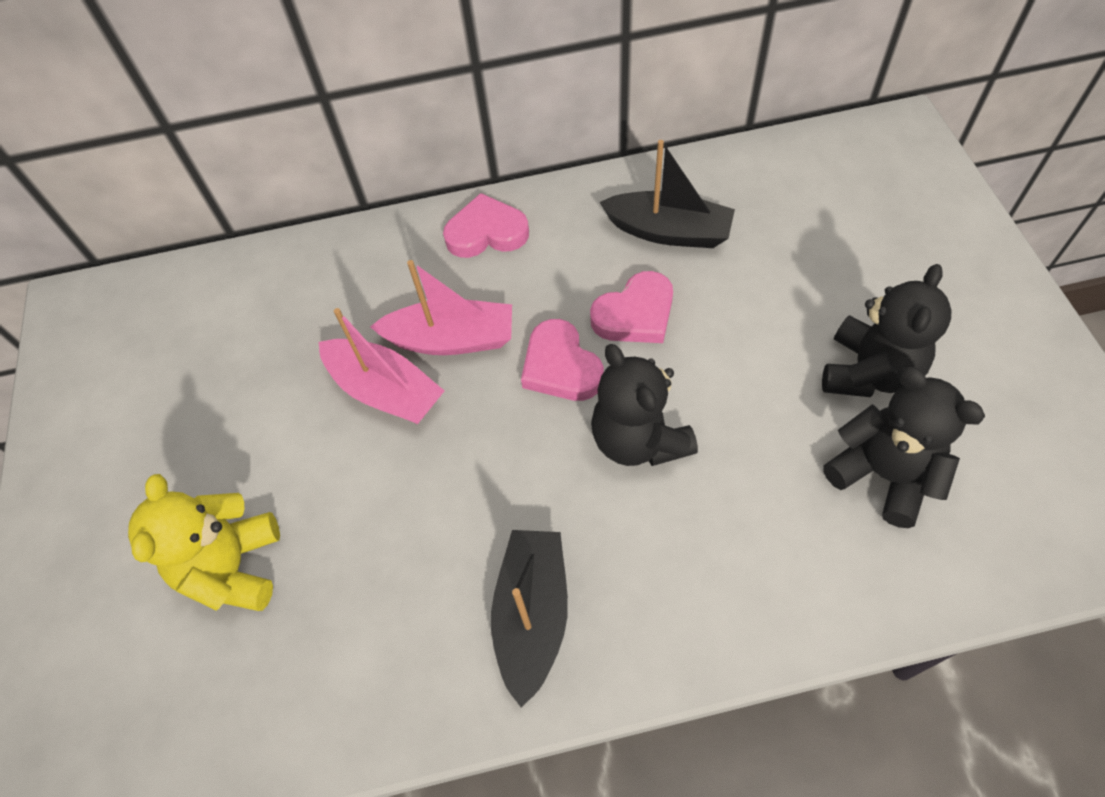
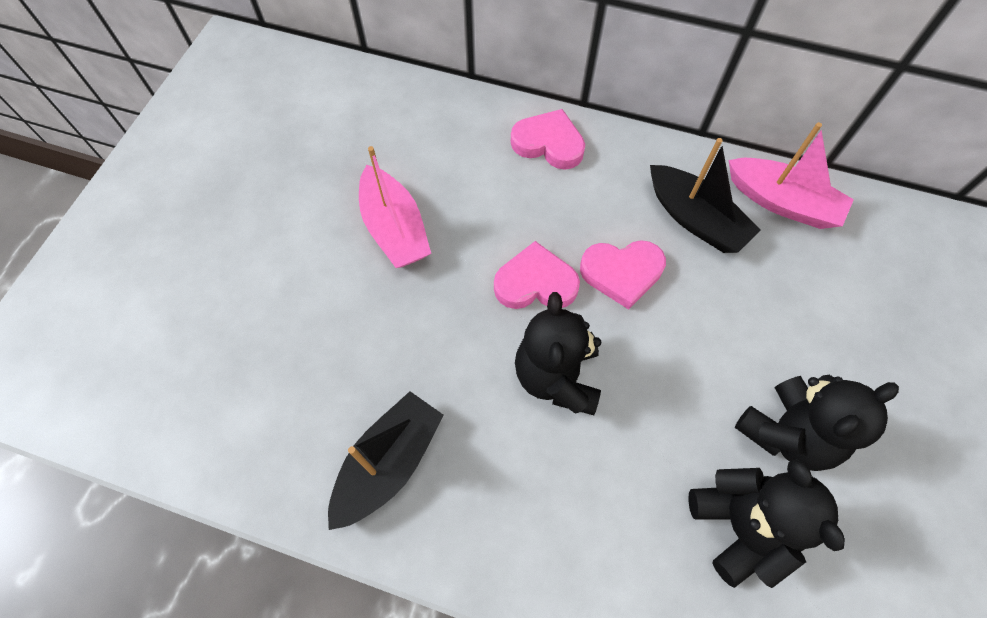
camera: 25 degrees right, 5 degrees up
yellow teddy bear [128,474,280,611] -> none
pink boat [370,260,512,355] -> pink boat moved to [729,122,854,229]
pink heart [521,319,604,401] -> pink heart turned 90 degrees clockwise [494,241,580,309]

